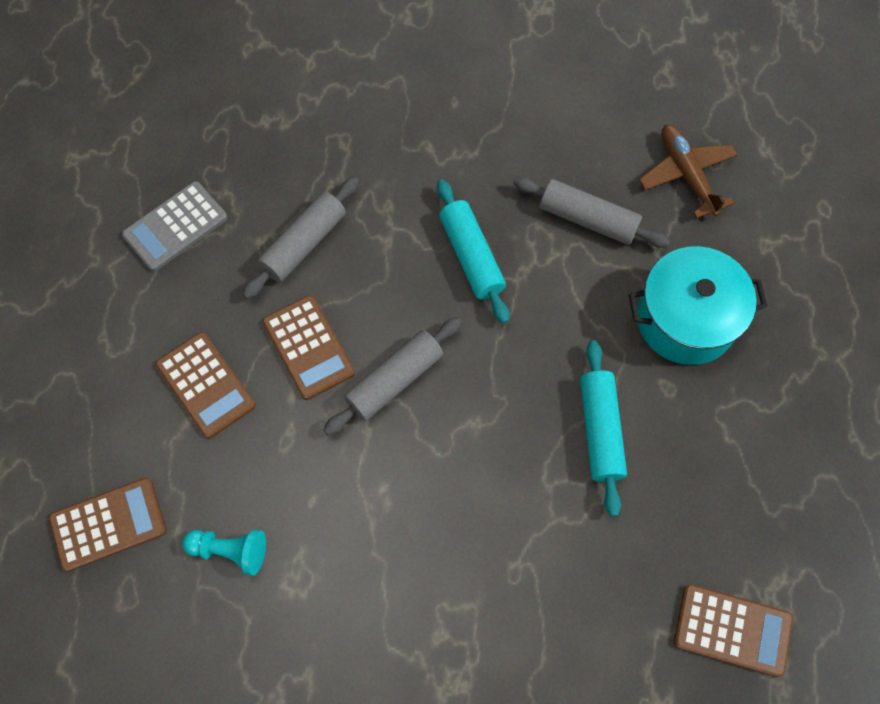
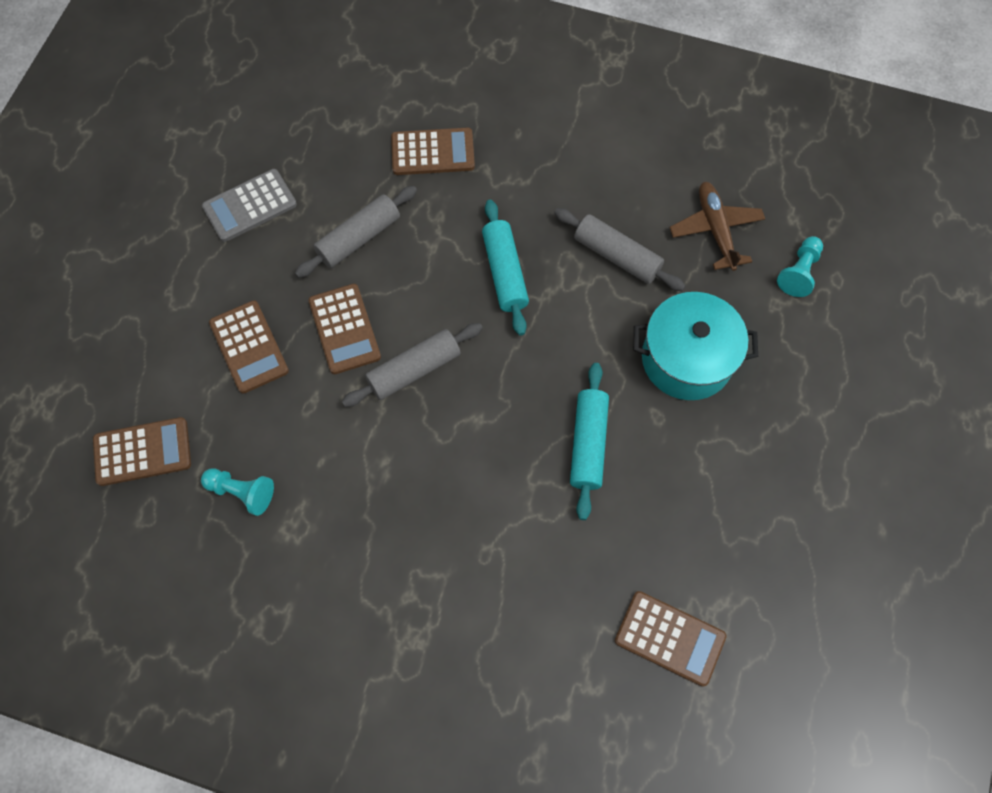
camera: 10 degrees right, 0 degrees up
none -> brown calculator [391,127,475,175]
none -> turquoise pawn [777,236,823,297]

